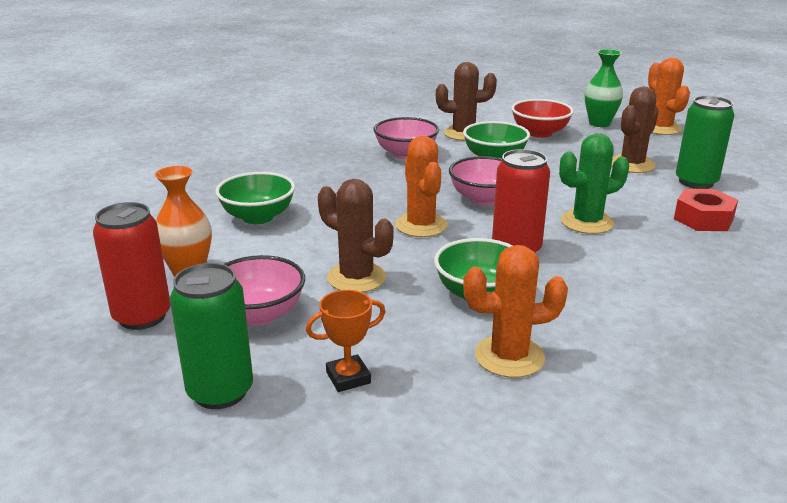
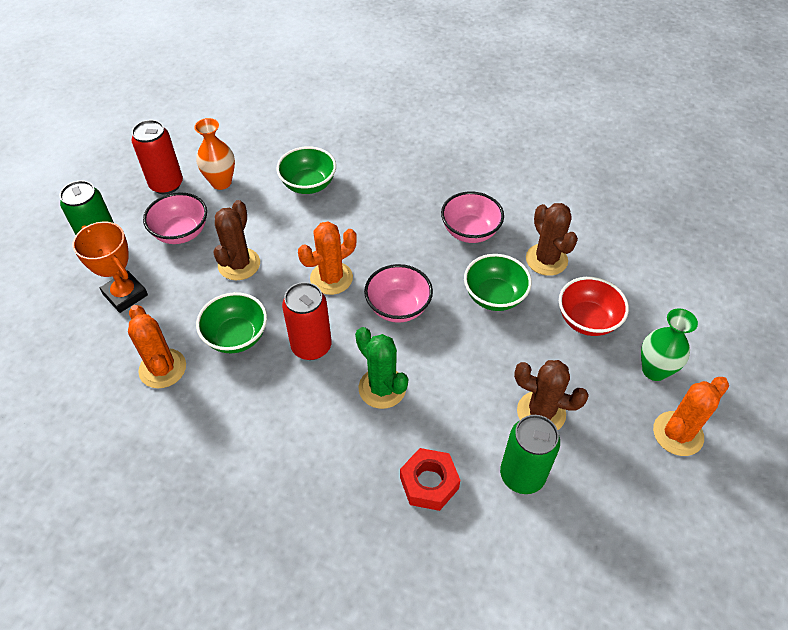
camera: 70 degrees right, 25 degrees up
orange trophy [306,290,385,392] -> orange trophy [72,222,148,313], size x1.55

